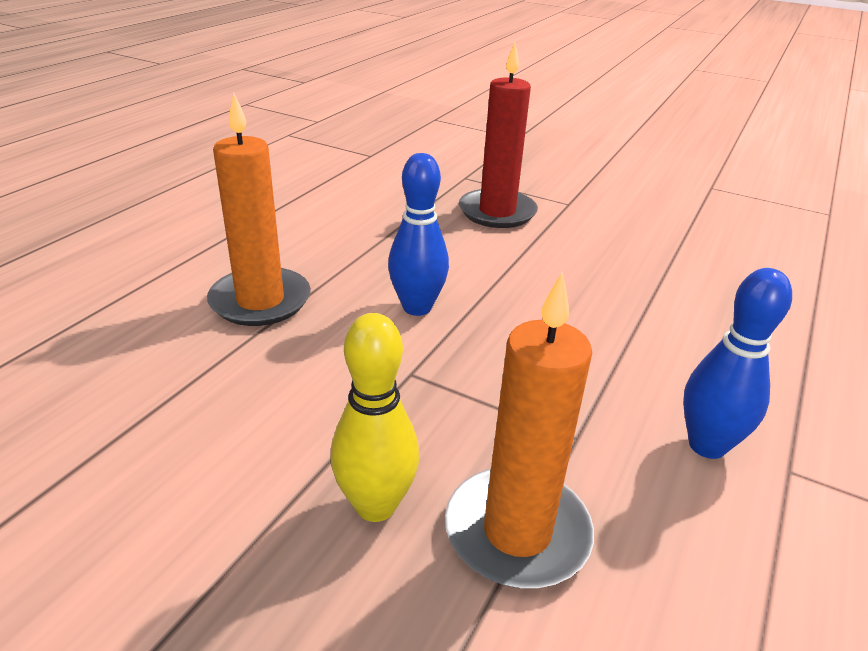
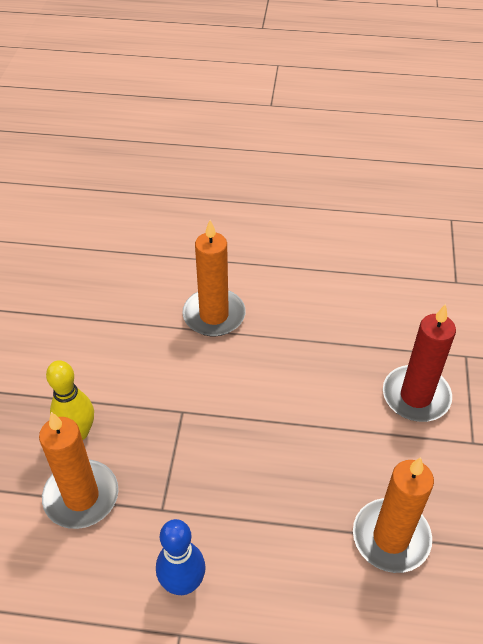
camera: 70 degrees right, 15 degrees up
blue bowling pin [388,153,449,316] -> none
none -> orange candle [353,457,434,573]

